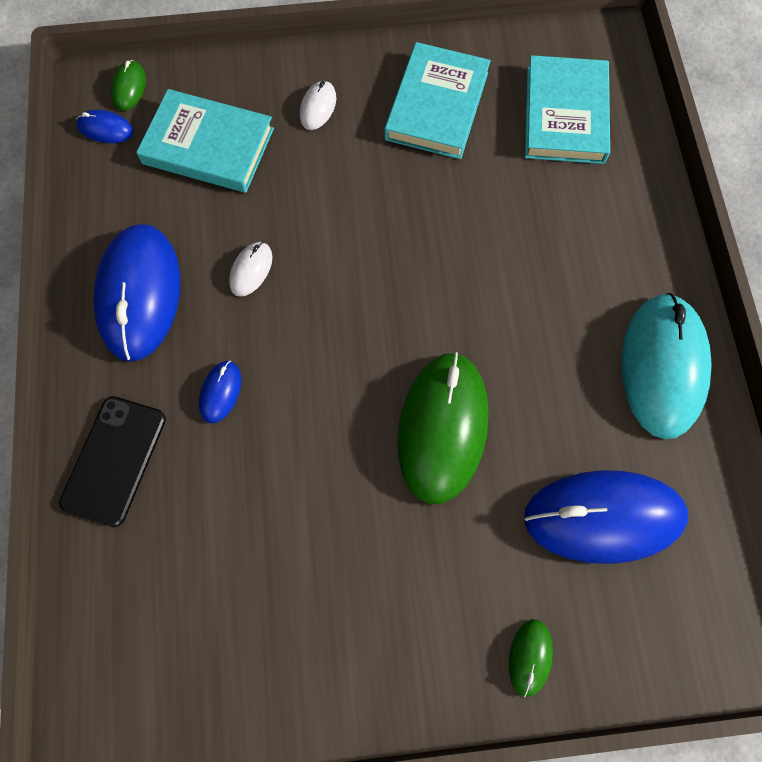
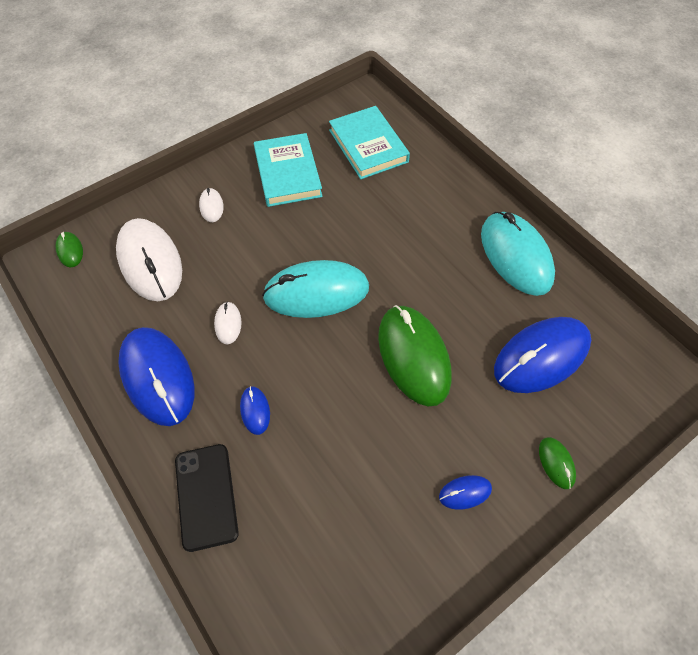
camera: 30 degrees left, 10 degrees down
blue mouse [76,110,134,143] -> blue mouse moved to [439,475,492,510]
turquoise book [136,89,274,193] -> white mouse [116,218,182,301]
none -> turquoise mouse [262,260,369,318]

